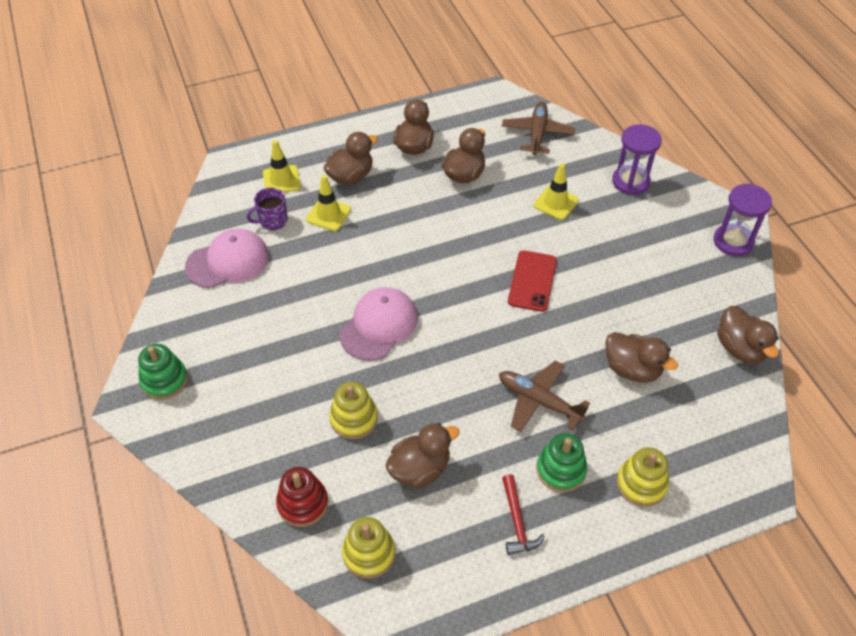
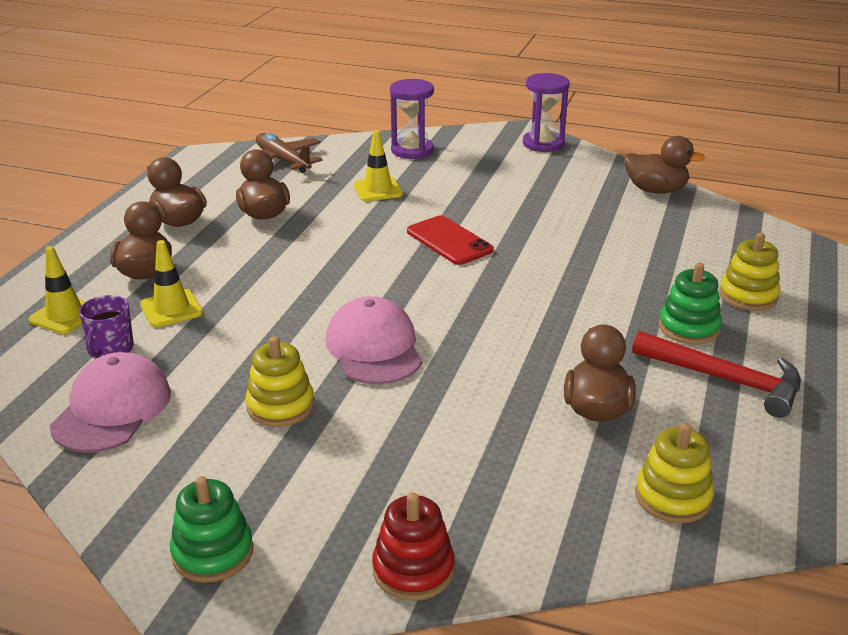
camera: 50 degrees left, 20 degrees down
red stacking toy [276,467,328,527] -> red stacking toy moved to [372,492,455,601]
yellow stacking toy [329,382,378,439] -> yellow stacking toy moved to [245,336,314,427]
brown plane [499,361,590,432] -> none
red hammer [502,474,545,555] -> red hammer [632,331,801,418], size x1.62
brown duck [605,332,678,383] -> none

